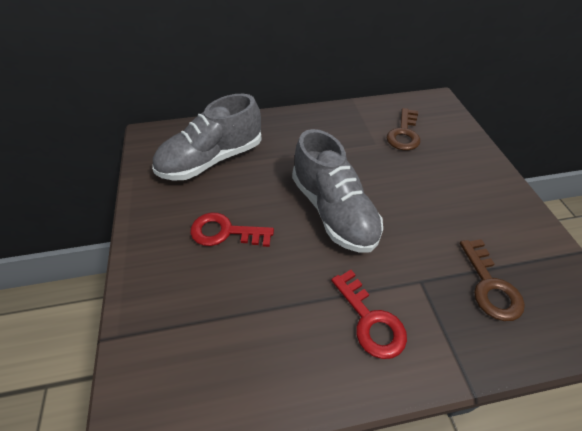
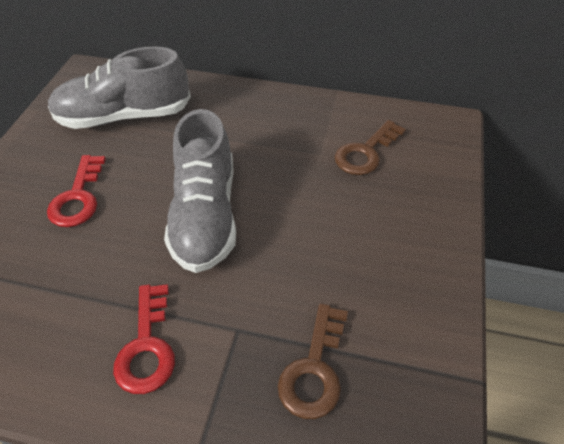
camera: 25 degrees right, 0 degrees up
red key [190,212,274,247] -> red key turned 120 degrees counterclockwise [47,155,106,227]

